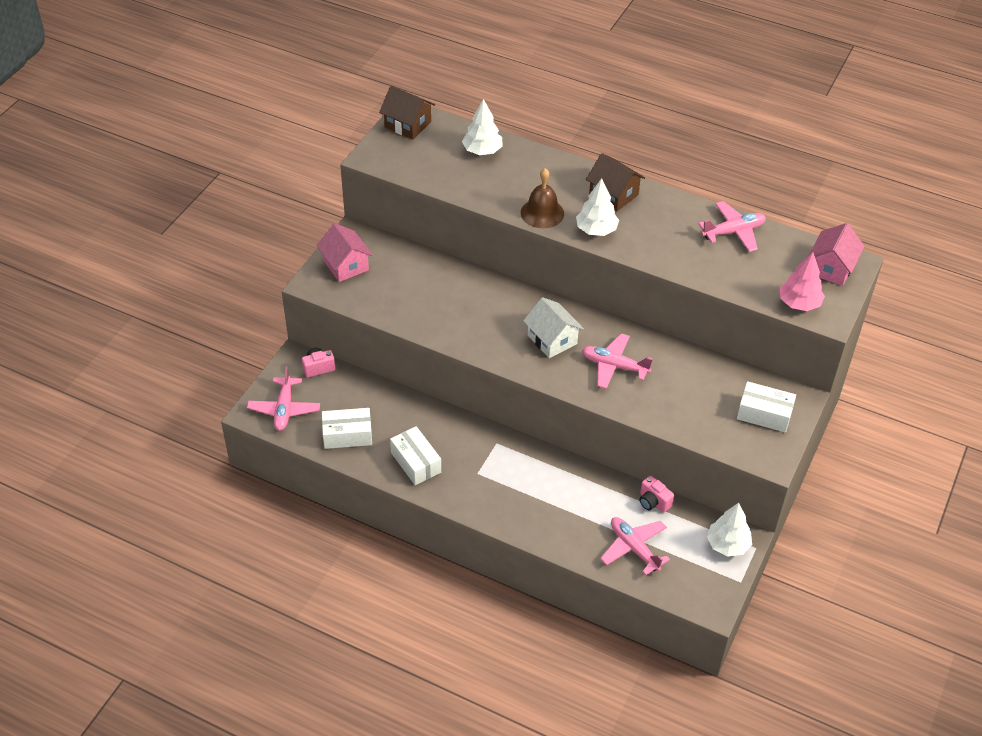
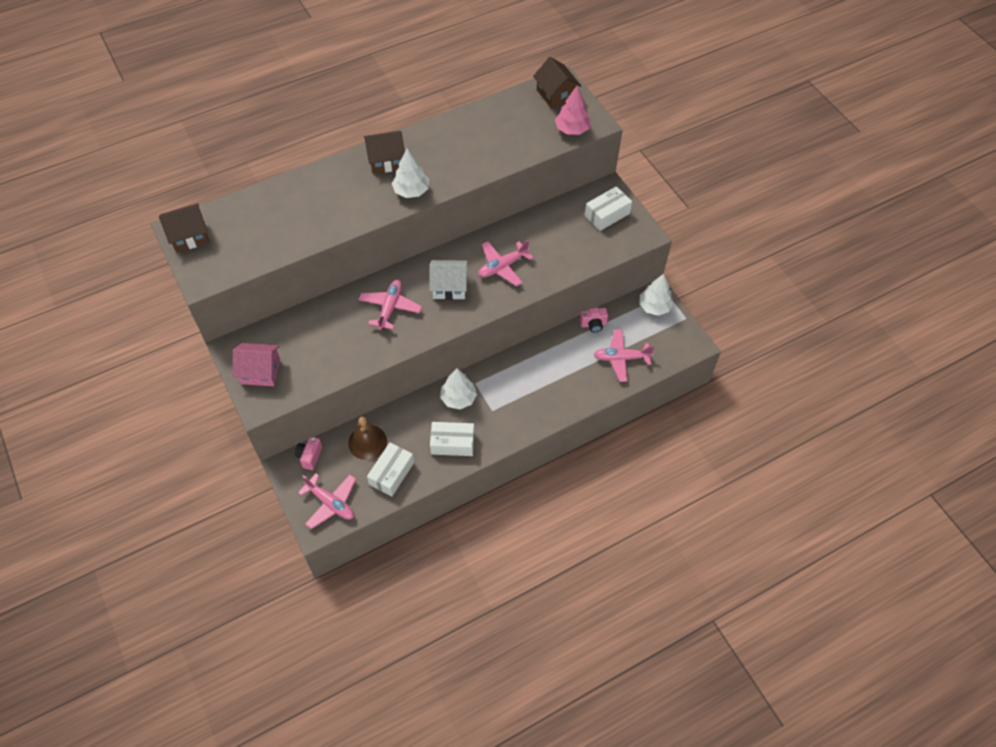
camera: 55 degrees left, 10 degrees up
white tree [462,99,503,155] -> white tree moved to [440,368,477,409]
brown bell [521,168,564,228] -> brown bell moved to [348,417,387,460]
pink plane [698,201,766,252] -> pink plane moved to [358,280,422,330]
pink house [809,223,865,286] -> brown house [533,57,581,109]

